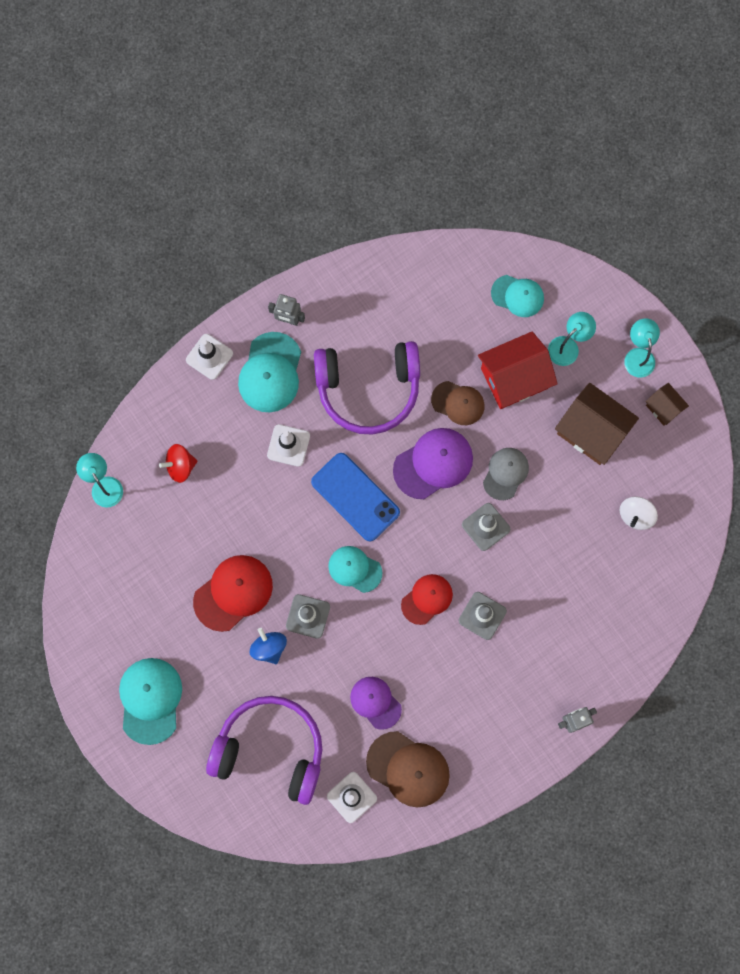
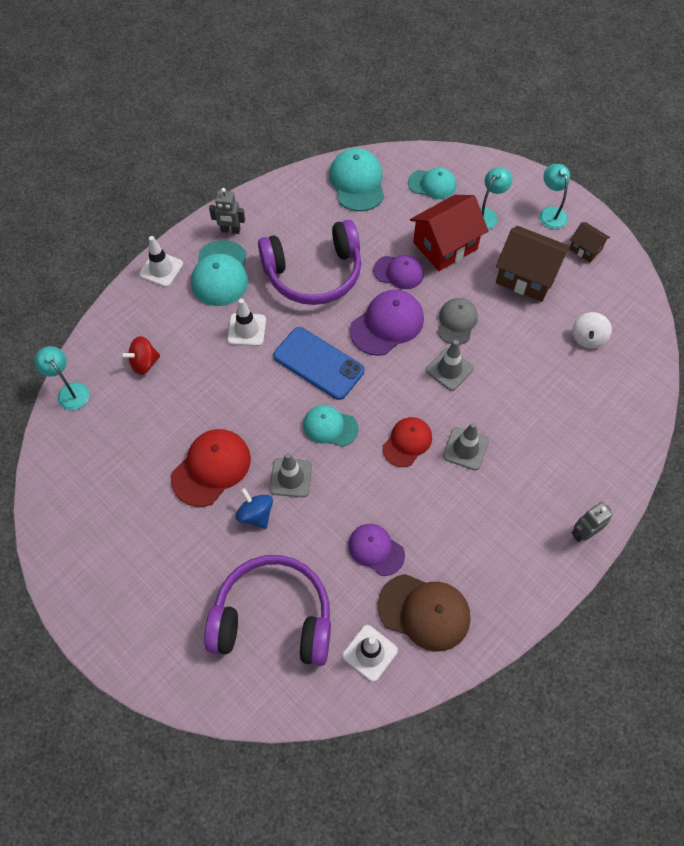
camera: 10 degrees left, 15 degrees down
turquoise cap [119,658,182,745] -> turquoise cap moved to [329,148,384,211]
brown cap [431,381,485,425] -> purple cap [373,255,424,289]

